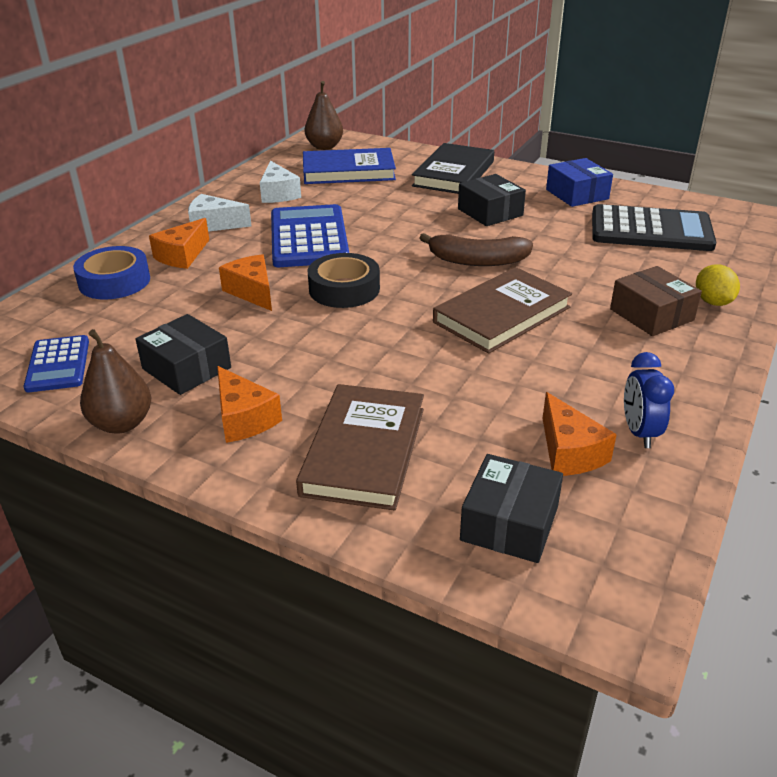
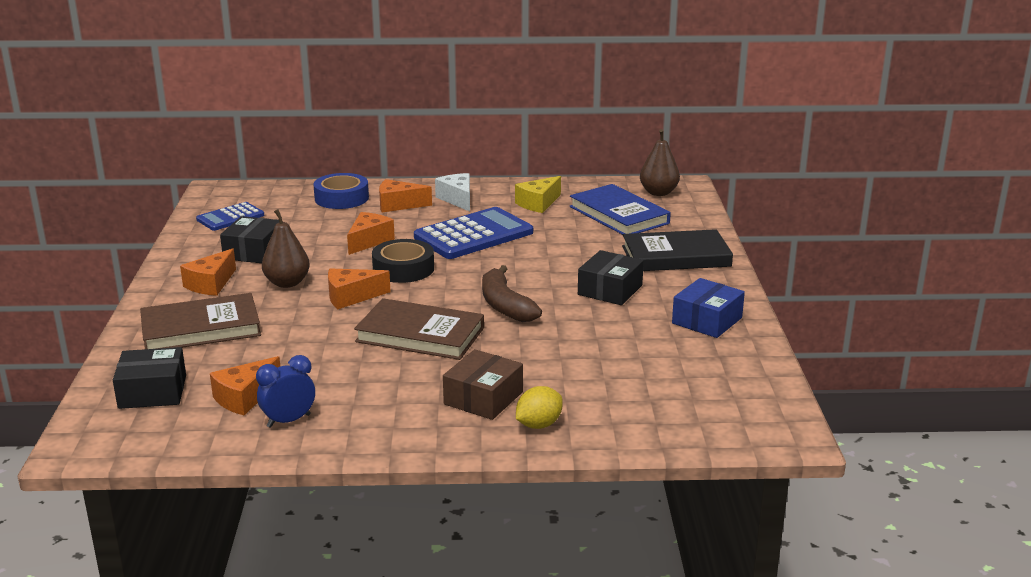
camera: 60 degrees right, 10 degrees down
brown pear [80,329,151,434] -> brown pear moved to [262,209,310,288]
white cheese [260,161,301,203] -> yellow cheese [515,176,561,213]
black calculator [592,204,716,251] -> none
none -> orange cheese [328,268,391,309]

